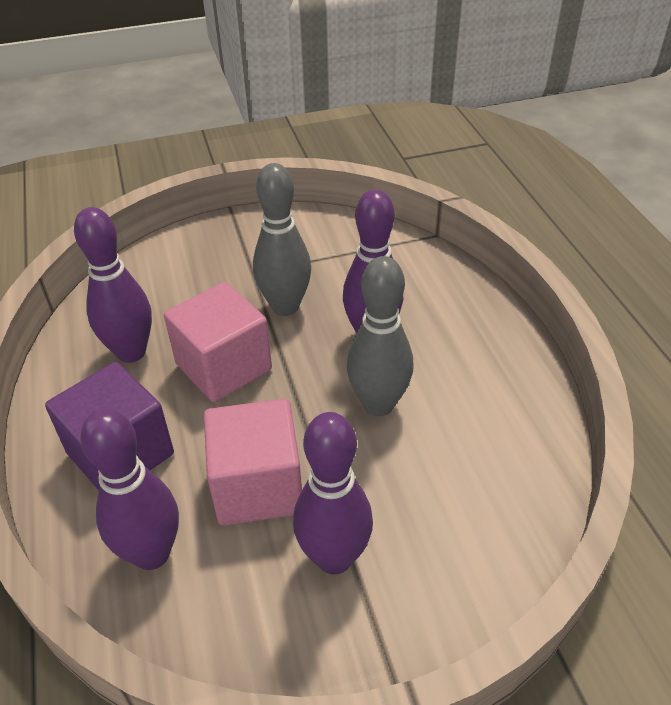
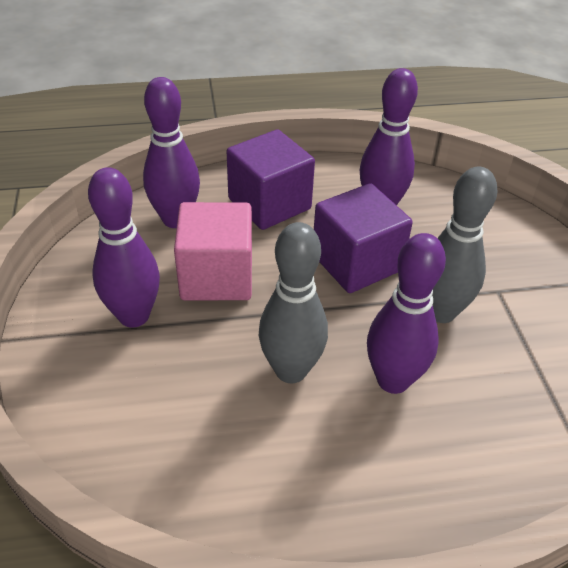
camera: 95 degrees right, 0 degrees up
pink cube [164,282,272,402] -> purple cube [314,183,413,293]

